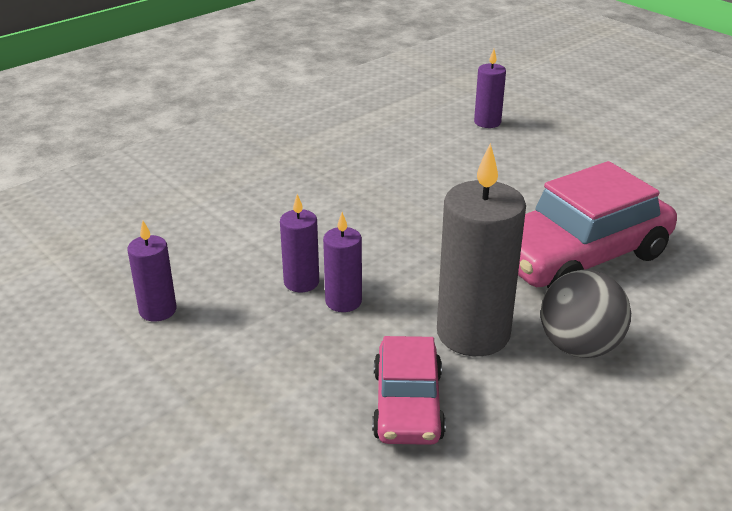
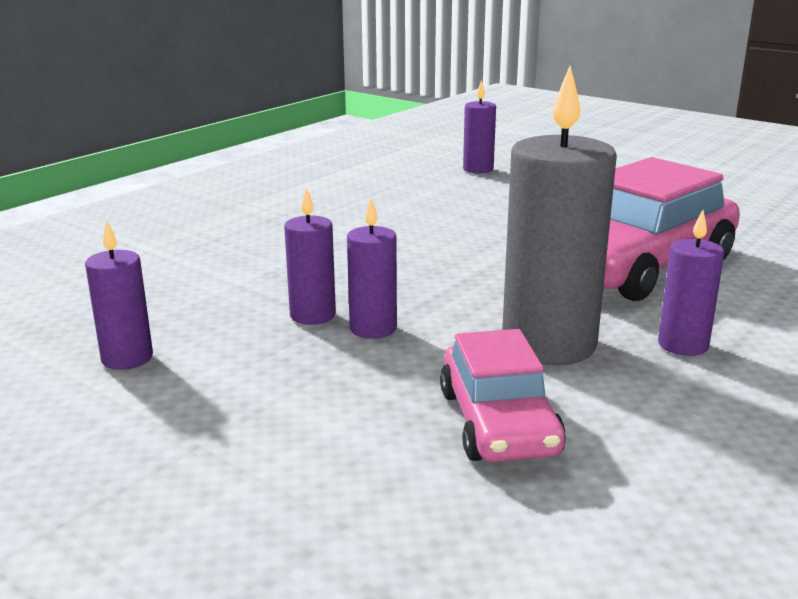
camera: 10 degrees left, 10 degrees down
grey ball [540,270,631,358] -> purple candle [658,210,724,356]

